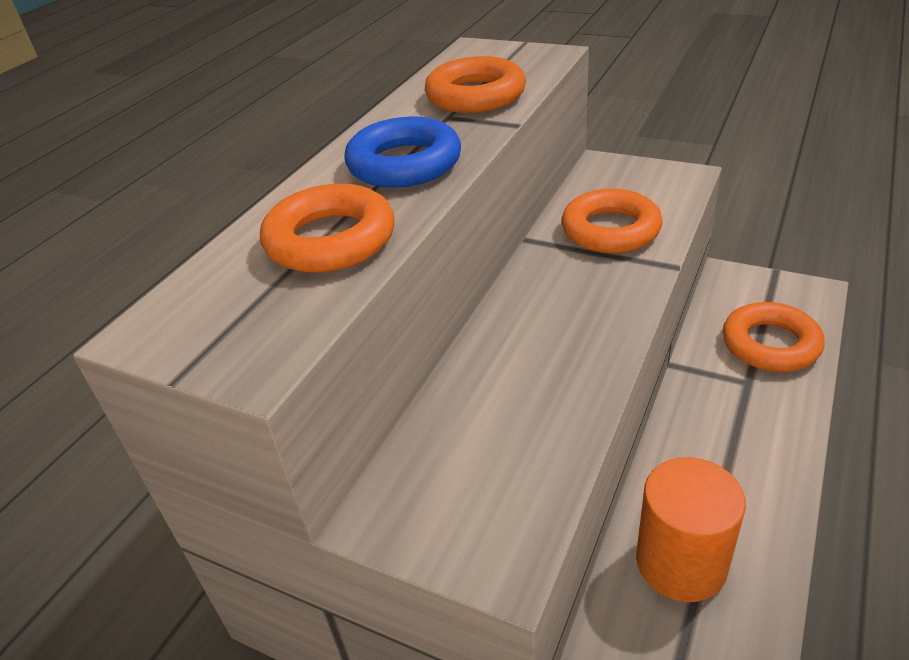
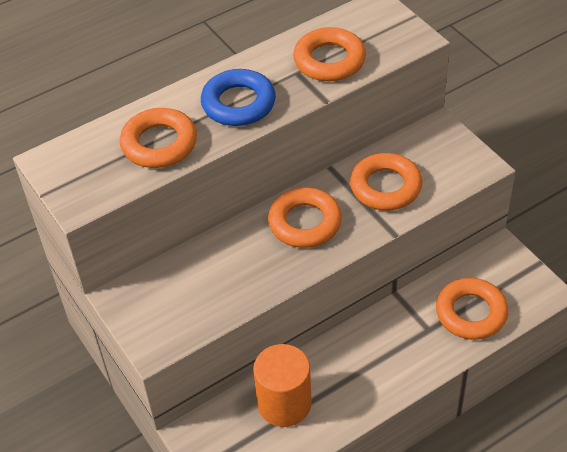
camera: 30 degrees right, 10 degrees up
none -> orange ring [268,187,342,248]

